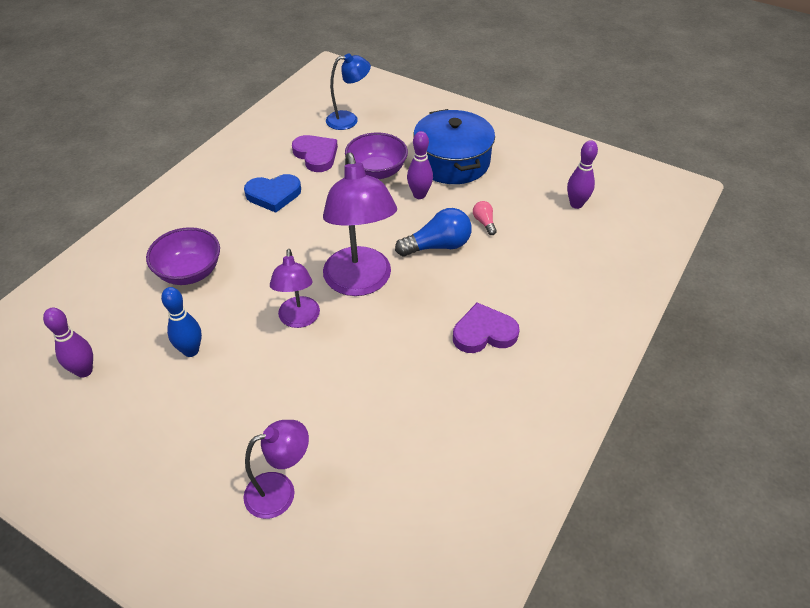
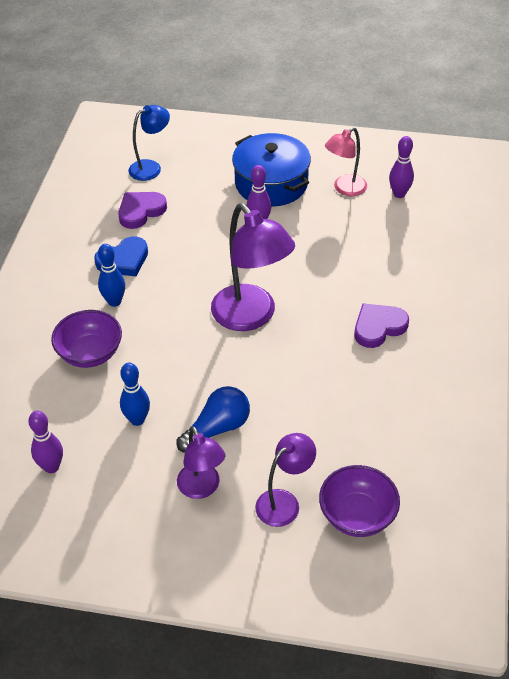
camera: 20 degrees left, 0 degrees up
purple lamp [270,249,320,328] -> purple lamp moved to [177,426,225,499]
purple heart [292,135,338,172] -> purple heart turned 75 degrees counterclockwise [118,192,167,229]
purple bowl [345,132,408,179] -> purple bowl moved to [319,465,400,537]
blue light bulb [395,208,472,256] -> blue light bulb moved to [177,386,250,453]
pink light bulb [473,201,497,235] -> none
none -> blue bowling pin [98,244,125,307]
none -> pink lamp [325,127,367,196]

